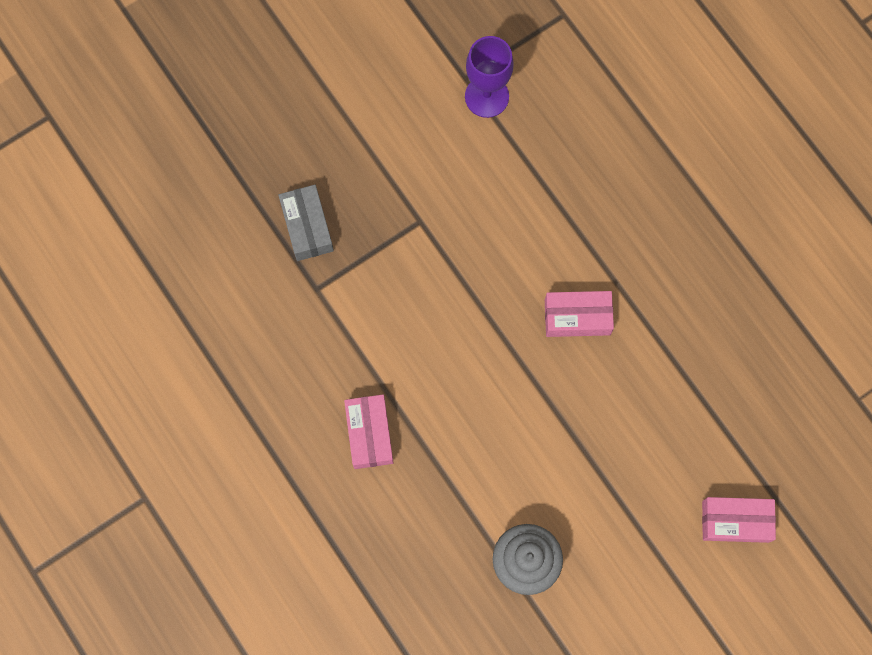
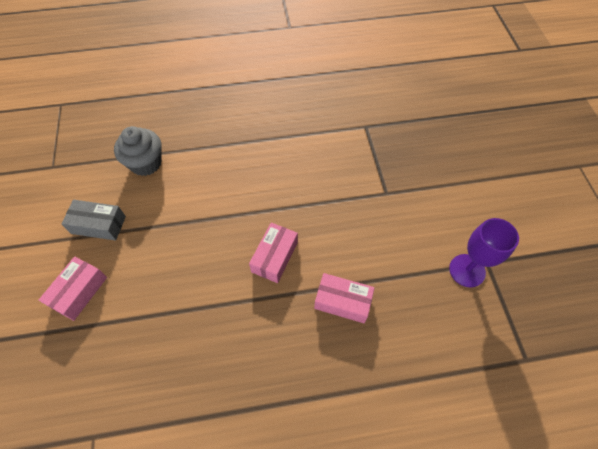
camera: 115 degrees right, 15 degrees down
grey box [278,185,334,261] -> grey box moved to [62,200,126,241]
pink box [344,395,393,469] -> pink box moved to [314,273,375,323]

